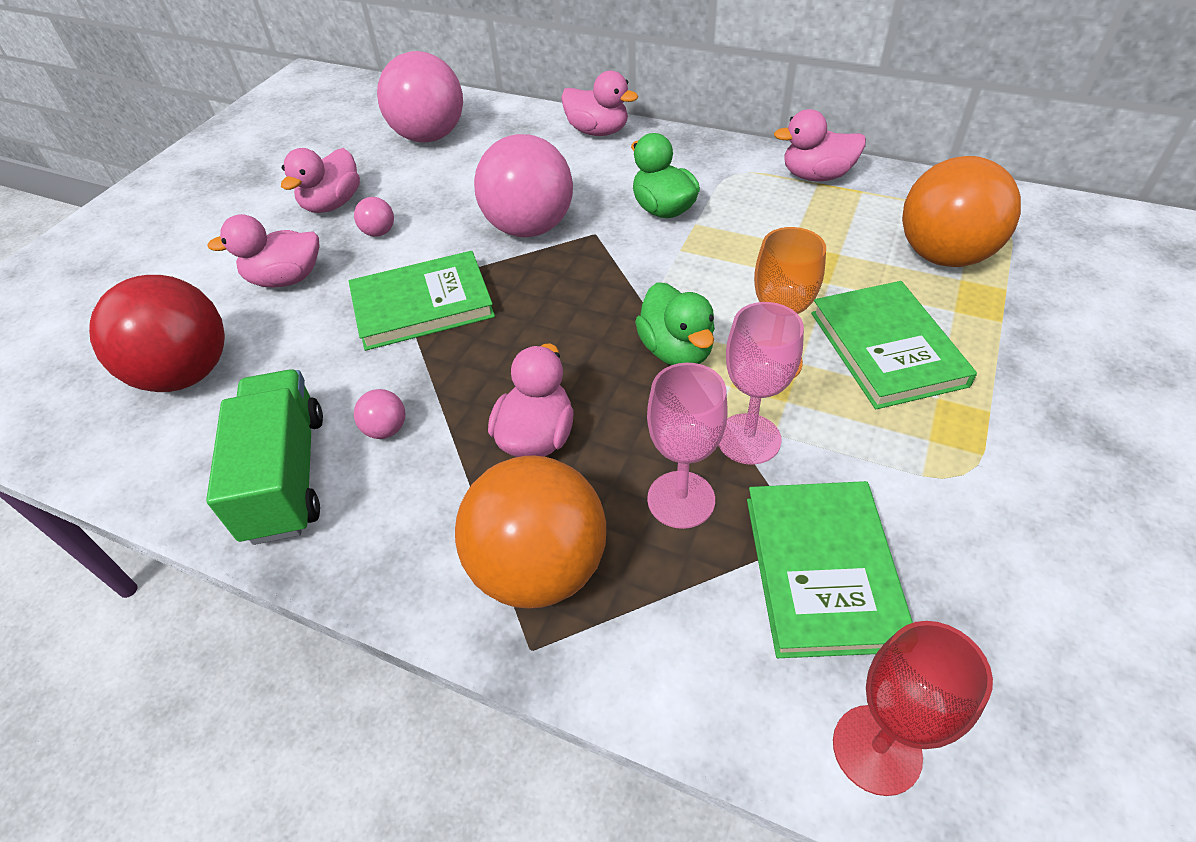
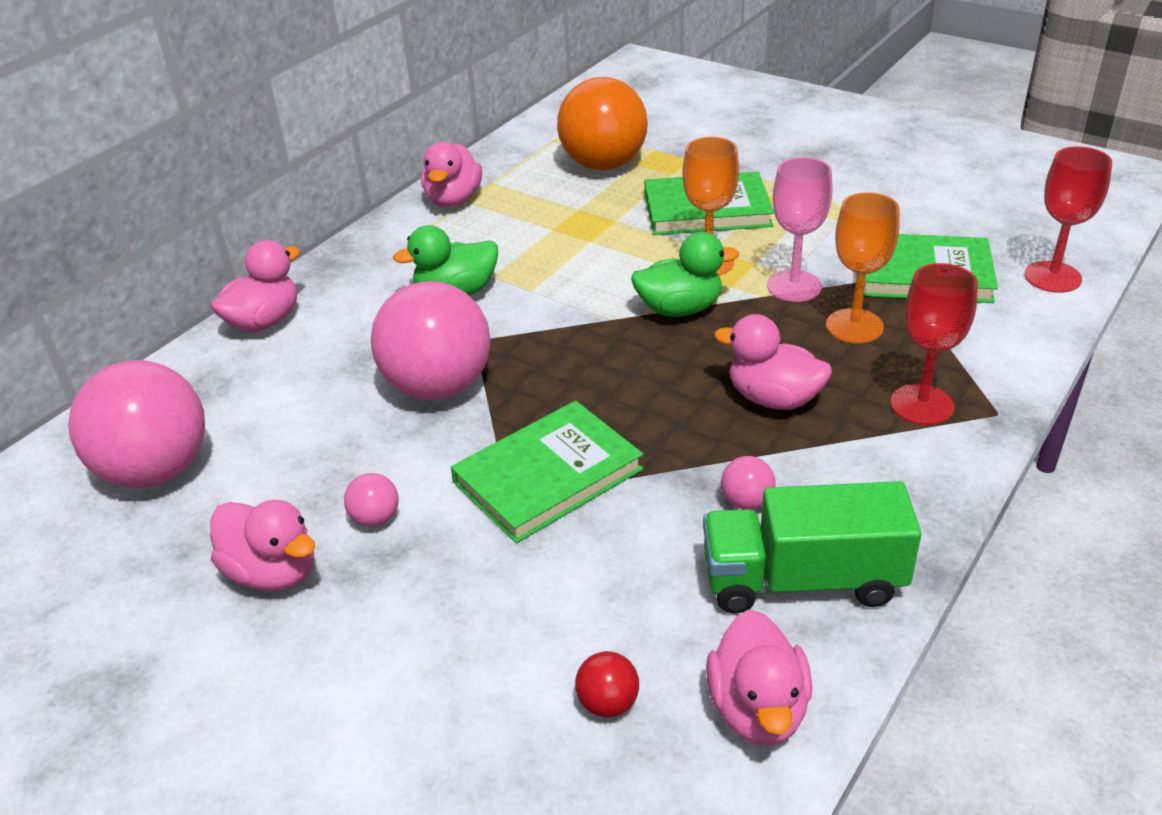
camera: 80 degrees left, 10 degrees down
red ball [89,275,225,392] -> red ball [575,651,639,717], size x0.41
pink duck [207,214,320,287] -> pink duck moved to [706,610,812,745]
green book [349,251,495,351] -> green book turned 60 degrees clockwise [451,401,644,543]
orange ball [455,456,606,609] -> red goblet [890,263,978,425]
pink goblet [647,363,727,529] -> orange goblet [826,192,900,343]

